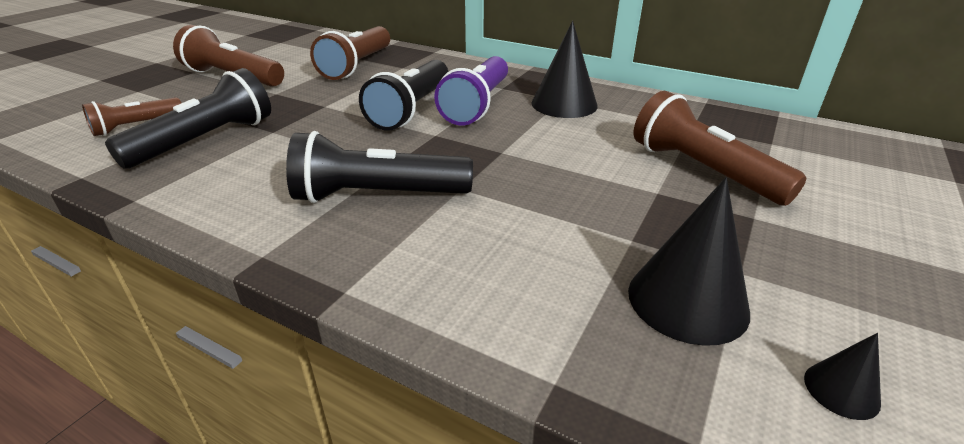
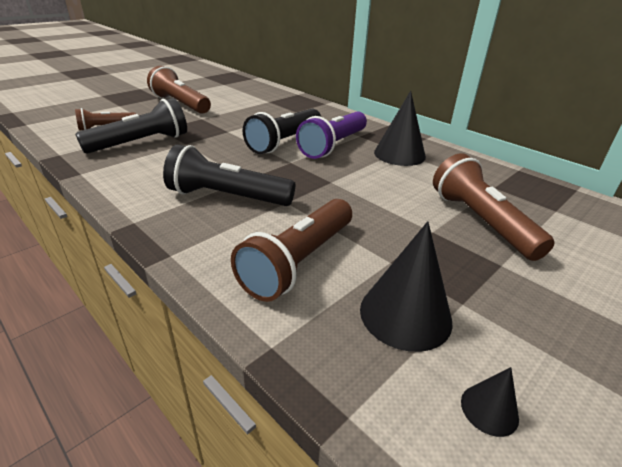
camera: 15 degrees right, 0 degrees up
brown flashlight [310,26,390,80] -> brown flashlight moved to [231,199,352,302]

